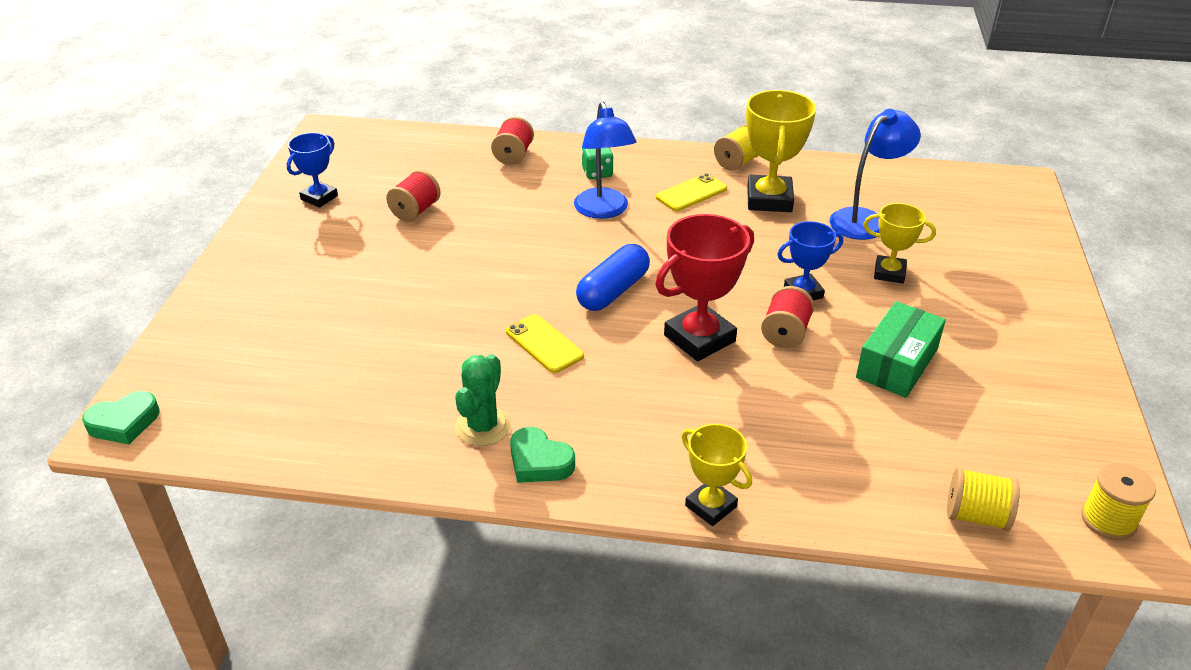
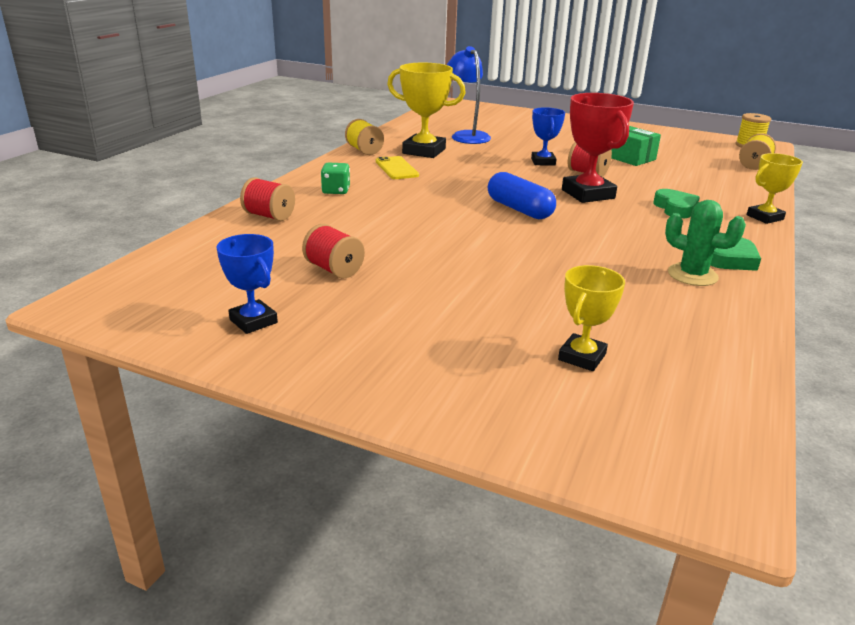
camera: 75 degrees left, 10 degrees down
green heart [82,391,160,444] -> green heart moved to [653,189,700,218]
yellow phone [506,314,584,373] -> none
blue lamp [574,102,636,219] -> none
yellow trophy [863,203,936,284] -> yellow trophy moved to [558,265,625,371]

